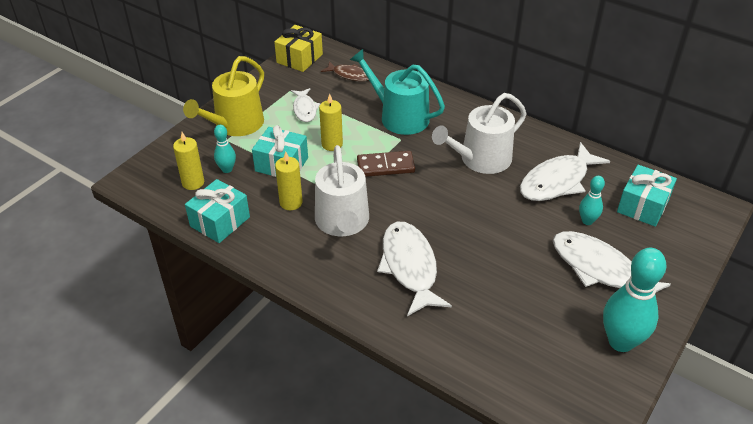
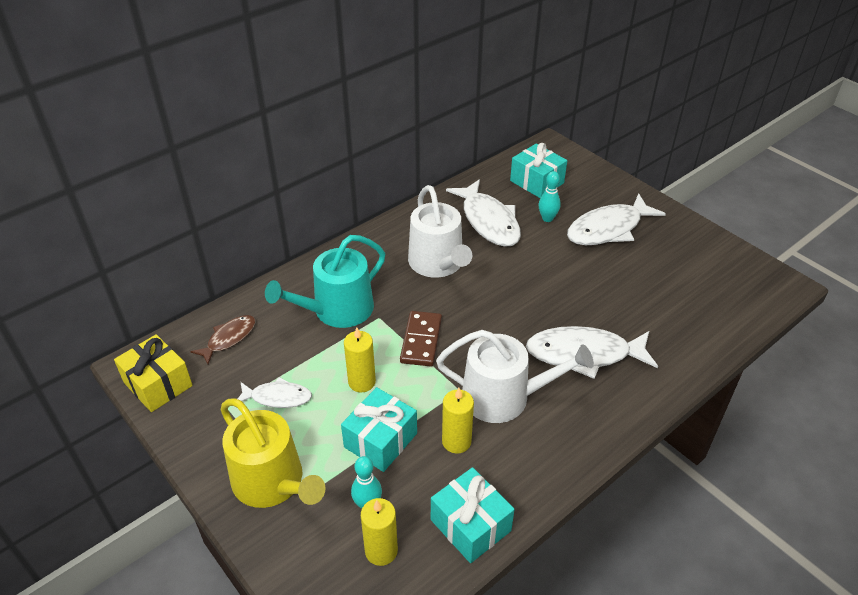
camera: 75 degrees left, 0 degrees up
turquoise bowling pin [603,248,666,352] -> none

